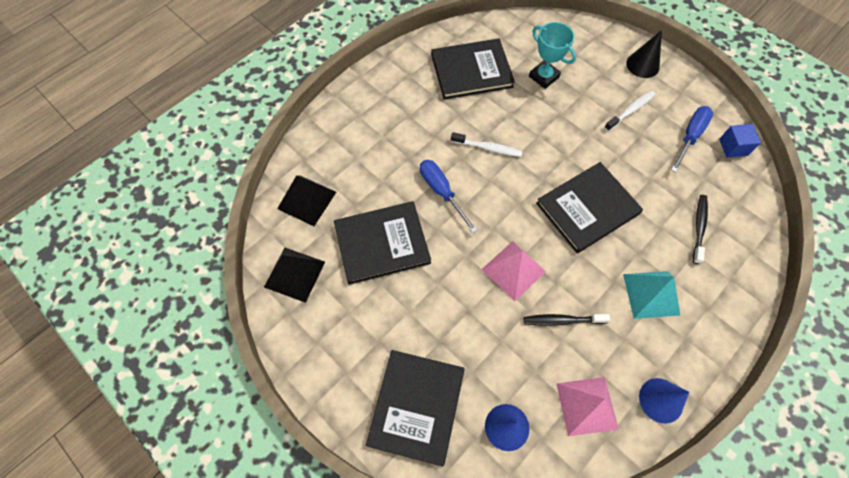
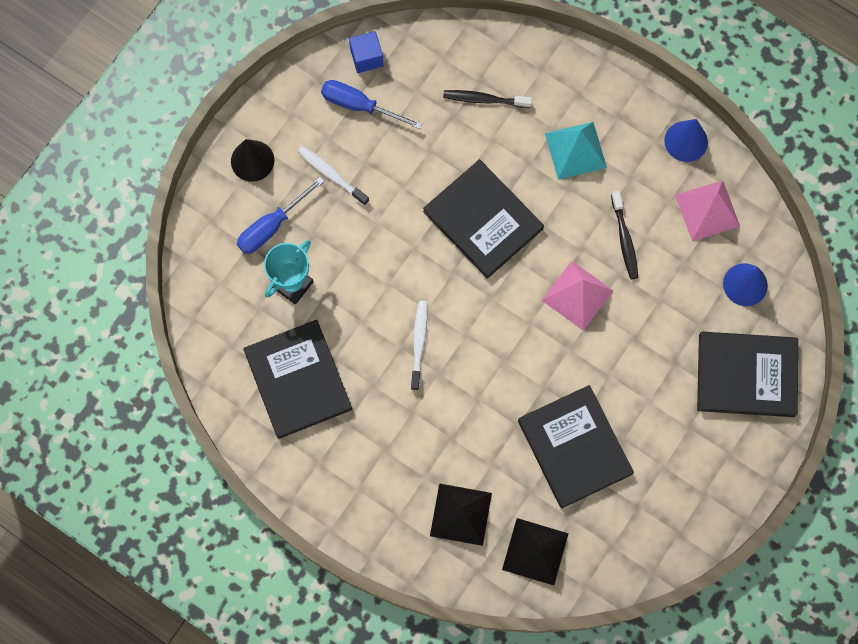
camera: 100 degrees left, 10 degrees up
black pyramid [264,247,325,303] -> black pyramid moved to [430,483,492,546]
blue screwdriver [420,160,477,233] -> blue screwdriver moved to [237,177,324,254]

